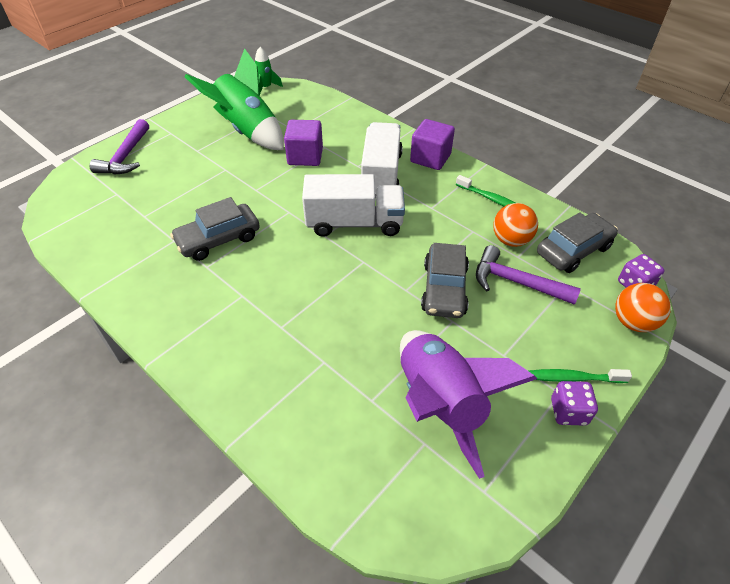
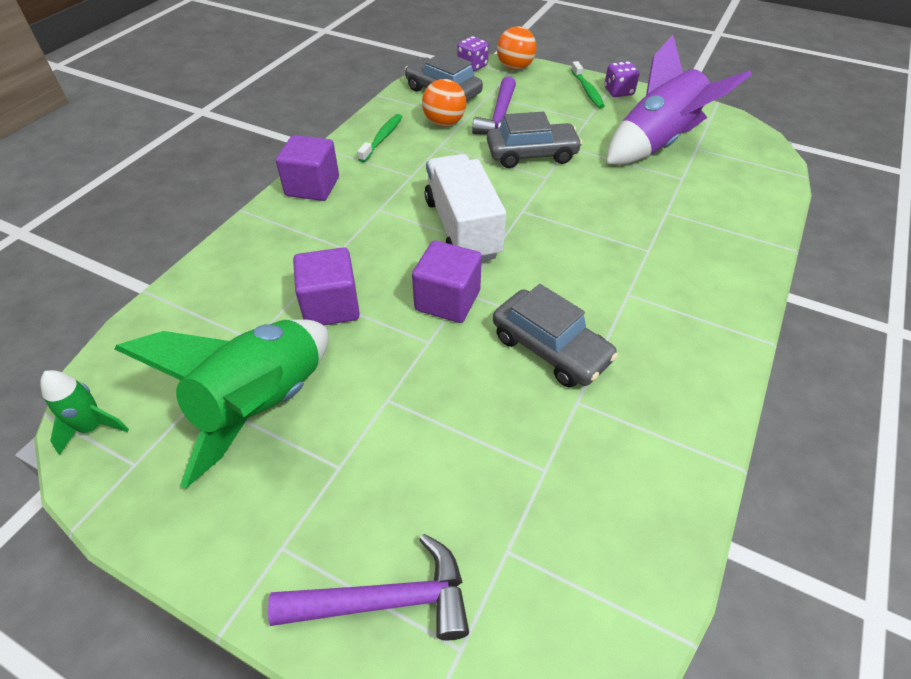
camera: 105 degrees left, 0 degrees up
white truck [361,122,403,198] -> none
none -> purple cube [412,241,482,323]

